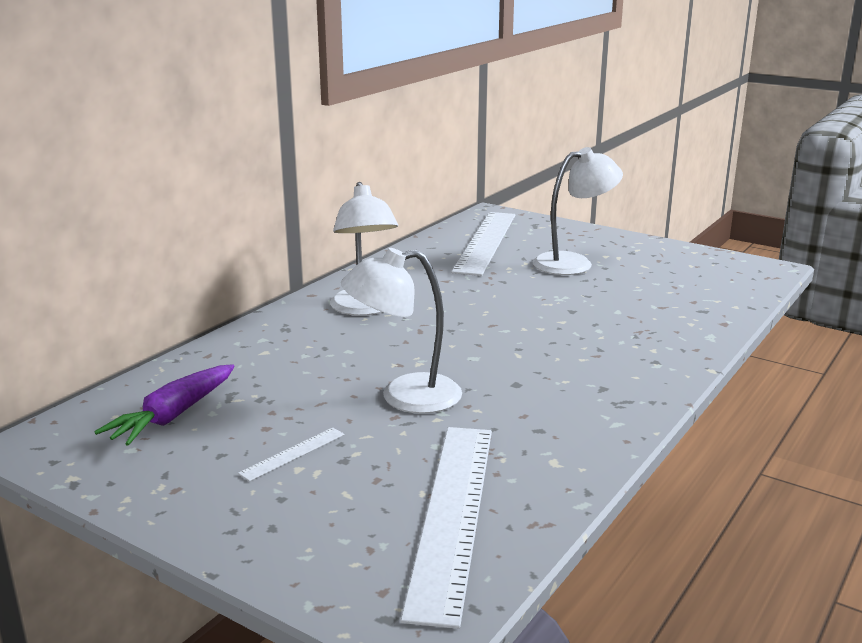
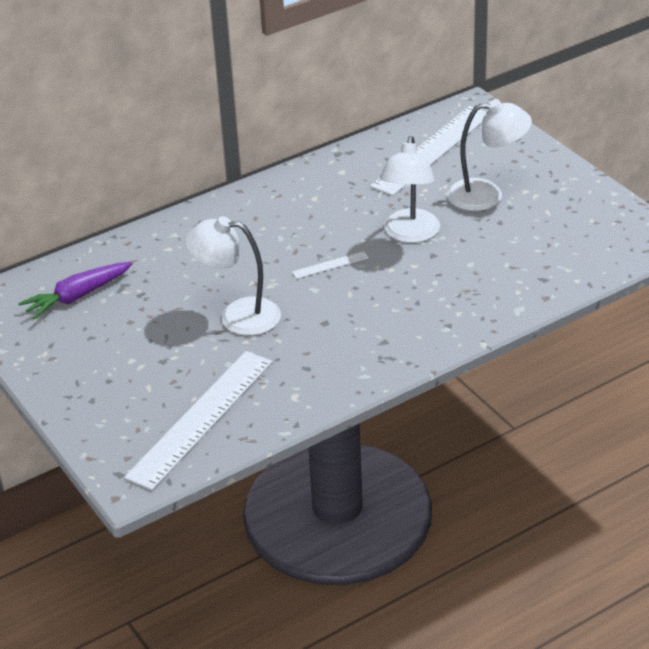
camera: 25 degrees right, 15 degrees up
white ruler [238,428,345,481] -> white ruler moved to [292,251,369,279]
white lamp [330,182,398,316] -> white lamp moved to [380,136,440,243]

